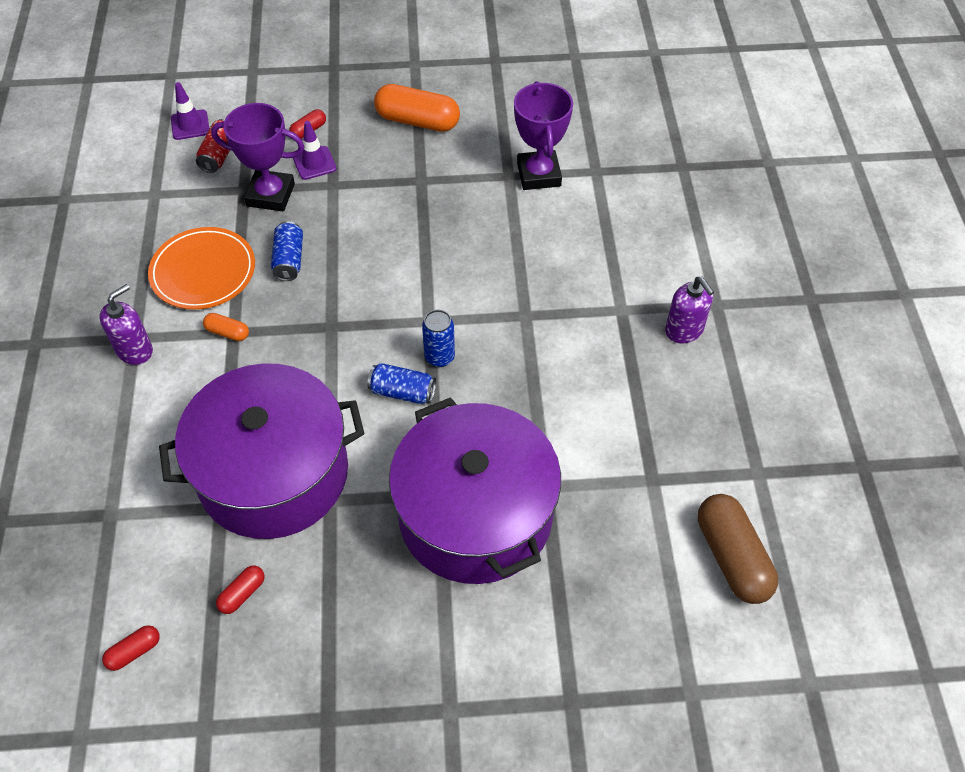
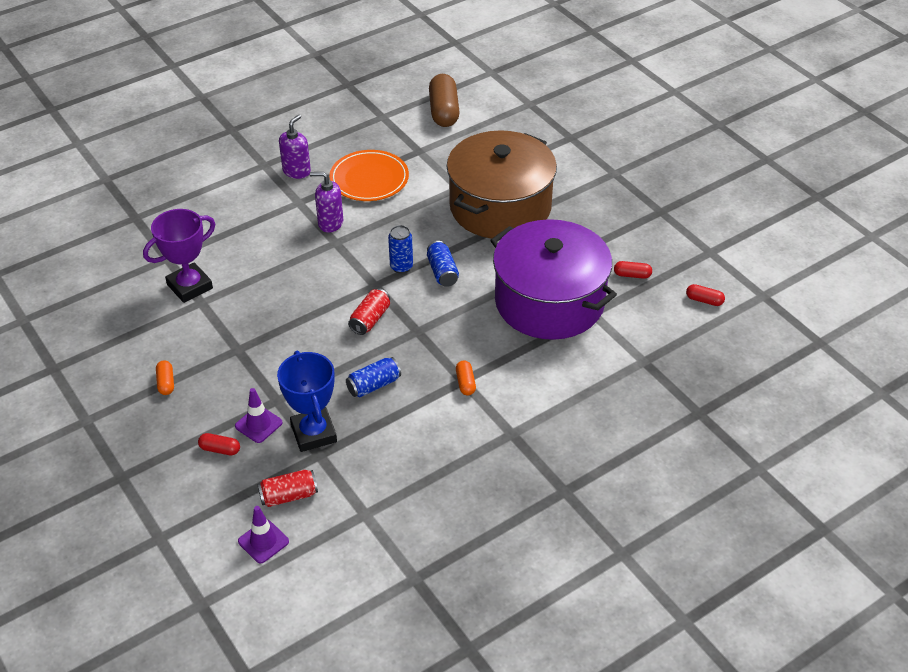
camera: 120 degrees left, 10 degrees down
purple soap dispenser [100,284,153,365] -> purple soap dispenser moved to [310,172,343,233]
orange plate [148,227,255,310] -> orange plate moved to [329,150,409,201]
purple trophy [211,103,305,211] -> blue trophy [277,351,337,452]
orange capsule [374,84,460,132] -> orange capsule [156,360,174,395], size x0.48
purple pot [389,397,561,584] -> brown pot [447,130,557,239]
brown capsule [698,494,778,604] -> brown capsule turned 45 degrees counterclockwise [429,74,460,127]
none -> red can [348,288,390,335]

